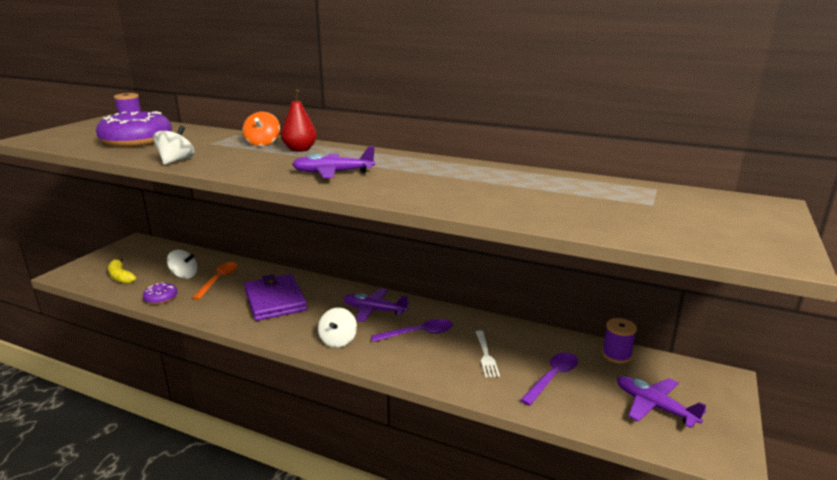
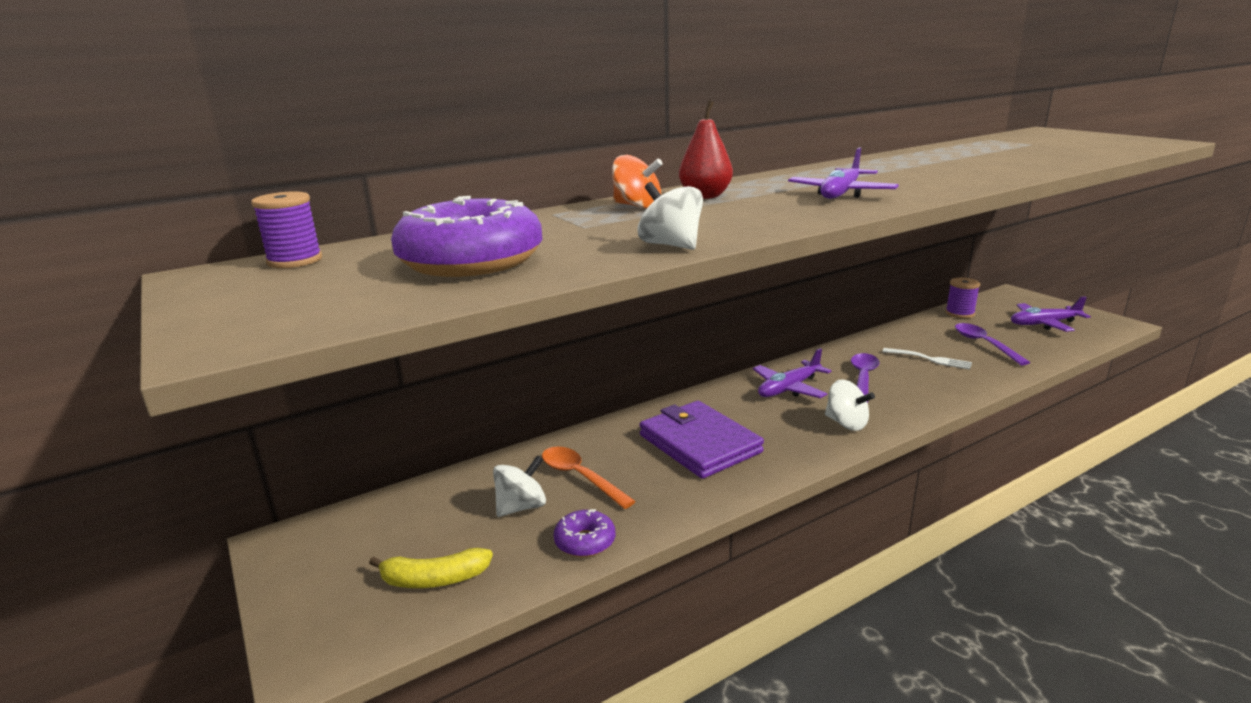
camera: 55 degrees left, 0 degrees up
purple wallet [244,274,307,321] -> purple wallet turned 45 degrees clockwise [639,401,764,479]

